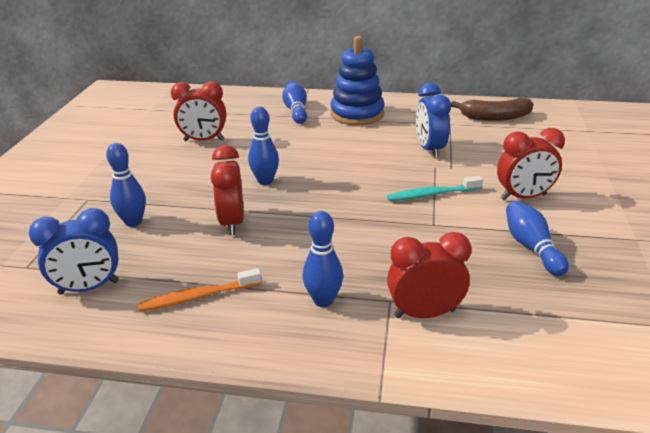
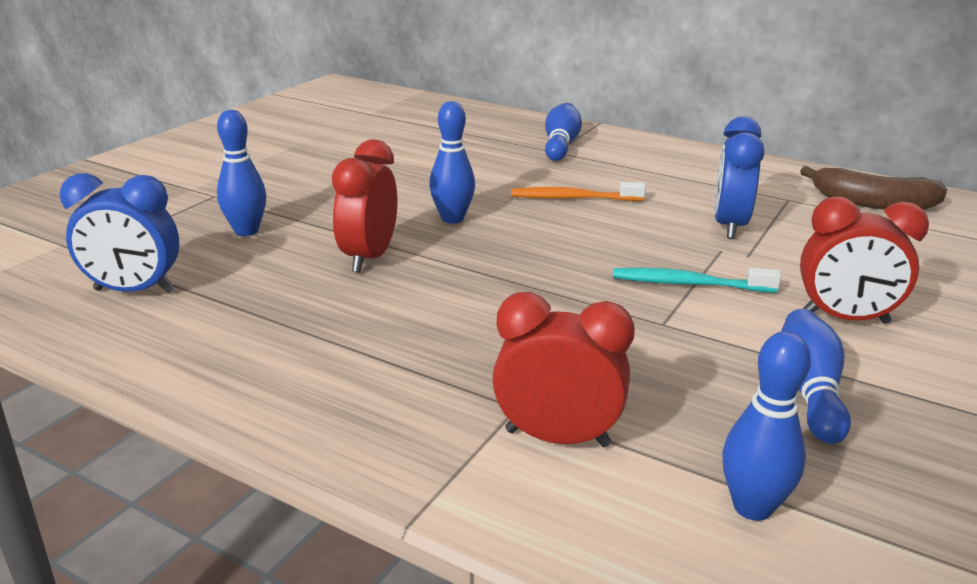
camera: 20 degrees right, 5 degrees down
orange toothbrush [138,268,262,312] -> orange toothbrush moved to [511,182,646,201]
red clock [171,81,226,141] -> none
blue bowling pin [302,211,343,307] -> blue bowling pin moved to [722,331,811,521]
blue stacking toy [330,36,385,125] -> none

